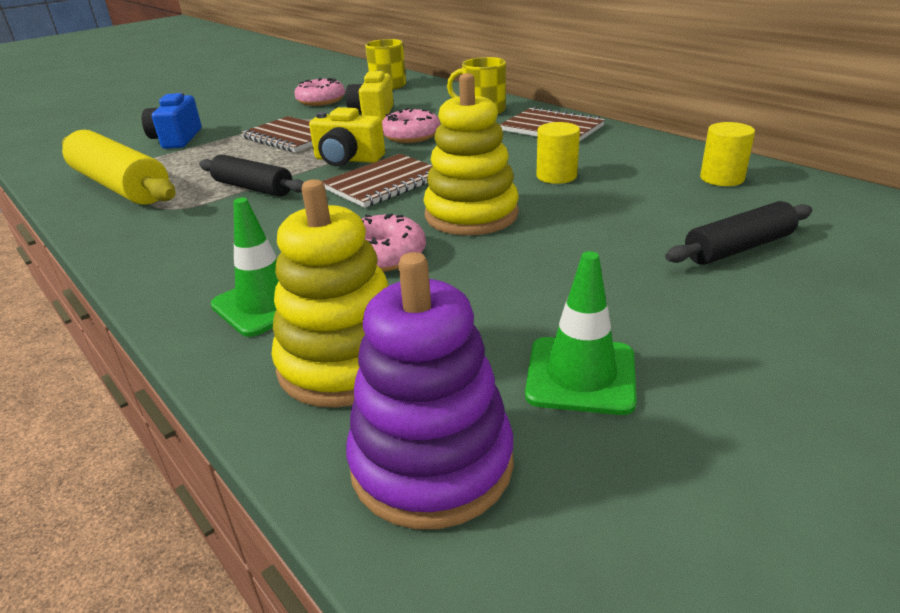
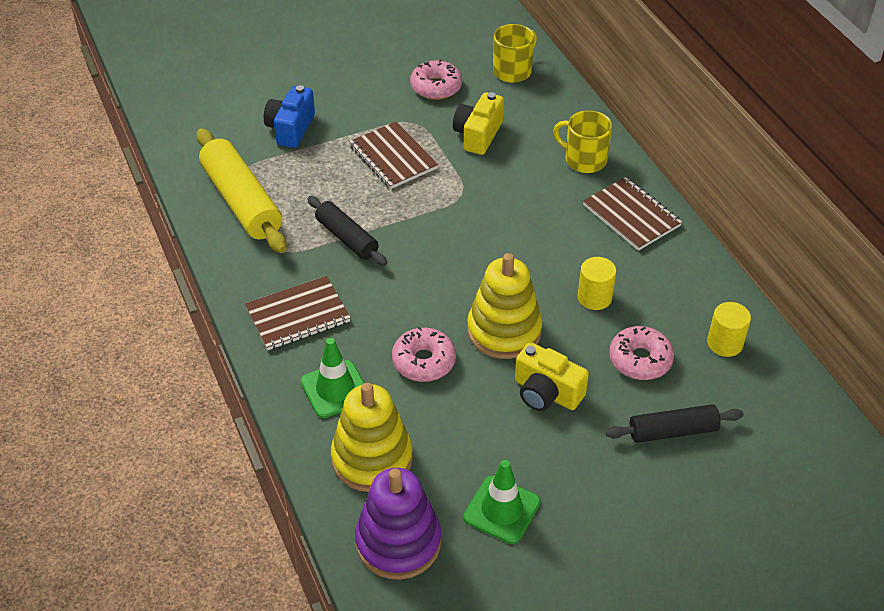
camera: 15 degrees right, 15 degrees up
yellow camera [309,107,385,166] -> yellow camera moved to [515,342,589,411]
brown notebook [322,154,433,208] -> brown notebook moved to [245,276,351,350]
pink donut [382,108,440,143] -> pink donut moved to [609,326,674,380]

